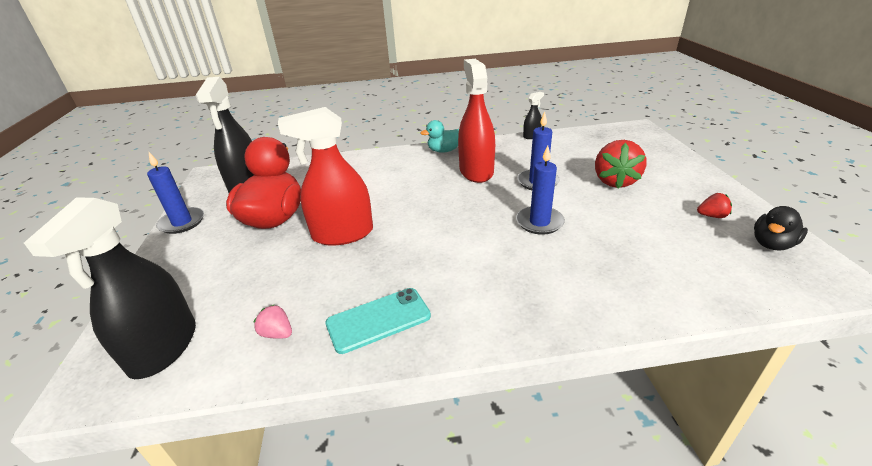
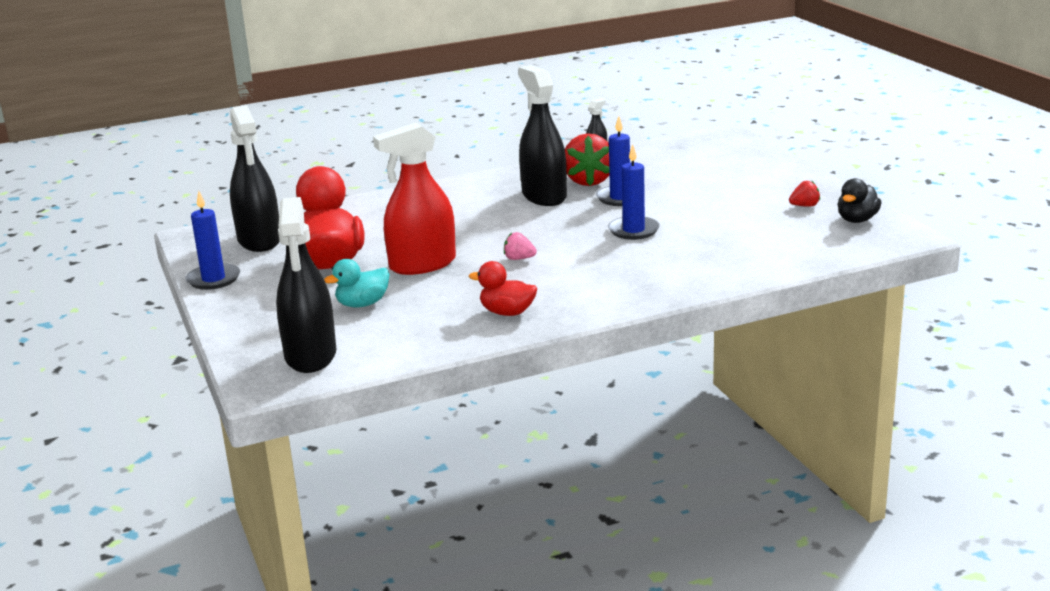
camera: 15 degrees left, 10 degrees down
pink strawberry [254,304,292,339] -> pink strawberry moved to [504,232,537,260]
turquoise phone [326,288,431,354] -> red duck [469,261,537,316]
turquoise duck [420,120,459,153] -> turquoise duck moved to [324,259,390,307]
red spray bottle [458,59,495,183] -> black spray bottle [518,65,567,206]
red strawberry [595,140,646,188] -> red strawberry moved to [565,133,610,186]

